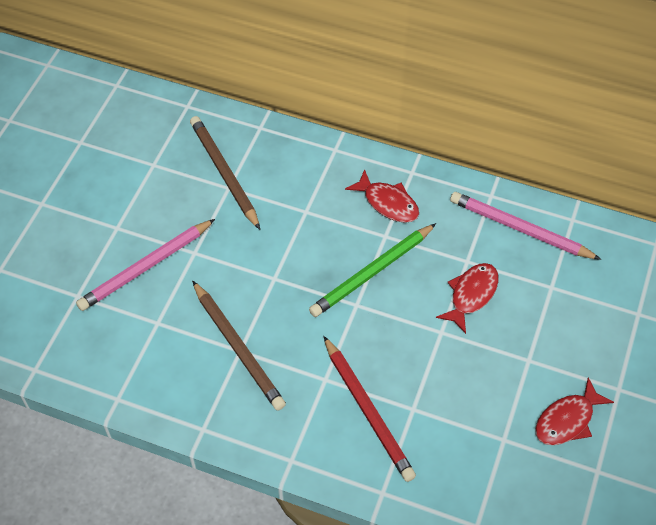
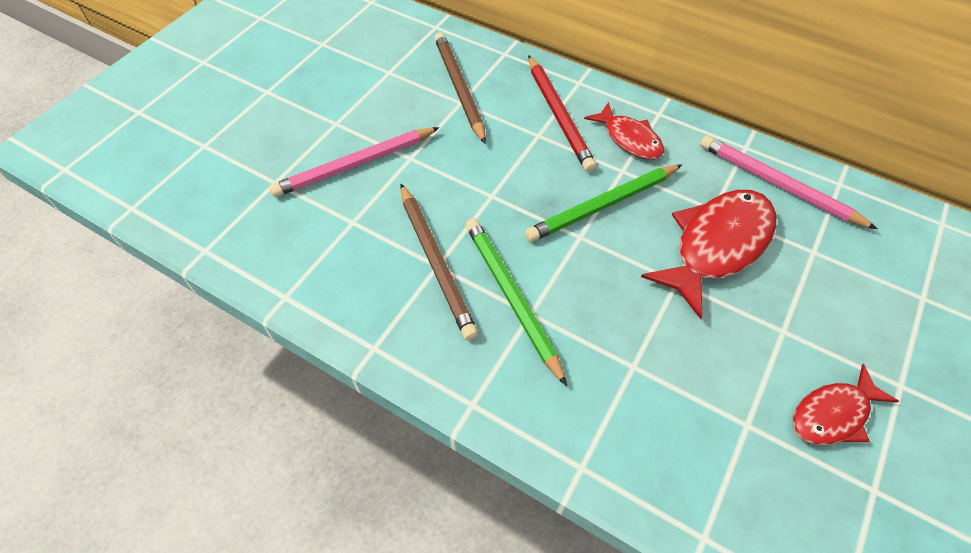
camera: 10 degrees right, 0 degrees up
red pencil [324,336,416,482] -> red pencil moved to [528,55,597,172]
red fish [436,263,499,334] -> red fish [641,190,776,319], size x1.69
none -> green pencil [465,218,567,386]

